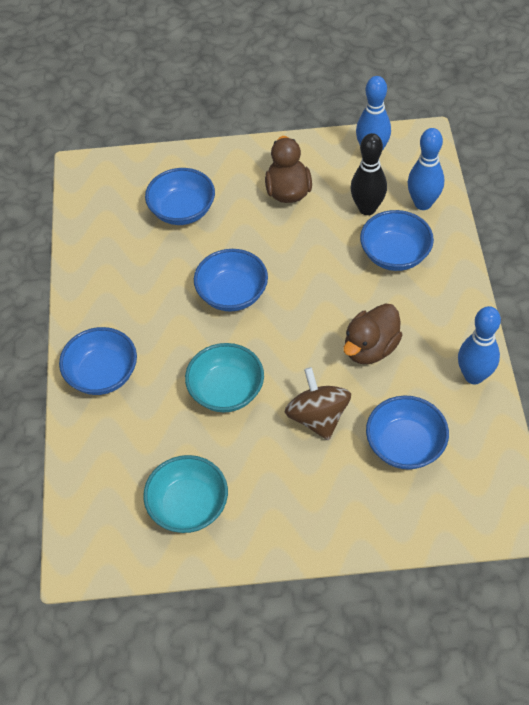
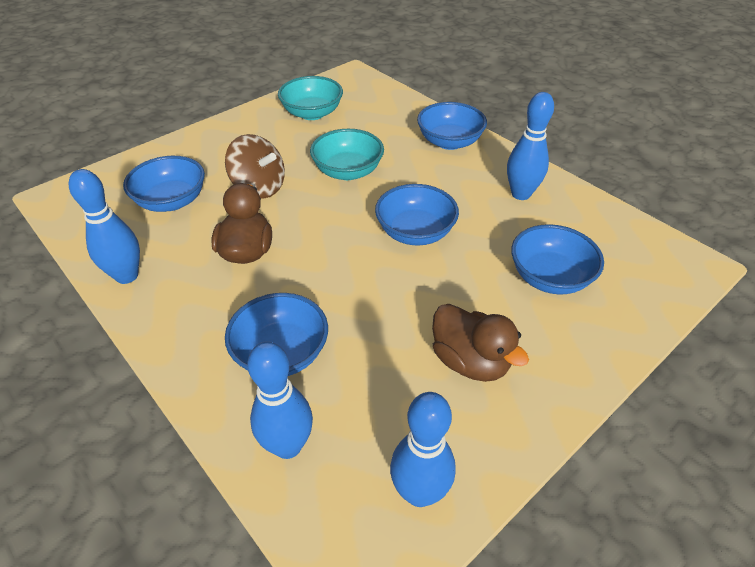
camera: 140 degrees right, 10 degrees down
black bowling pin [350,133,387,215] -> none
none -> blue bowling pin [507,92,554,200]

